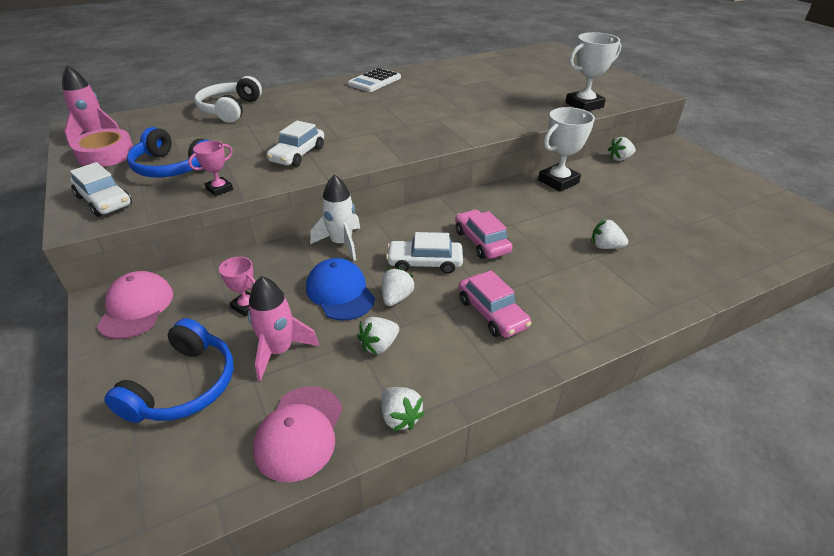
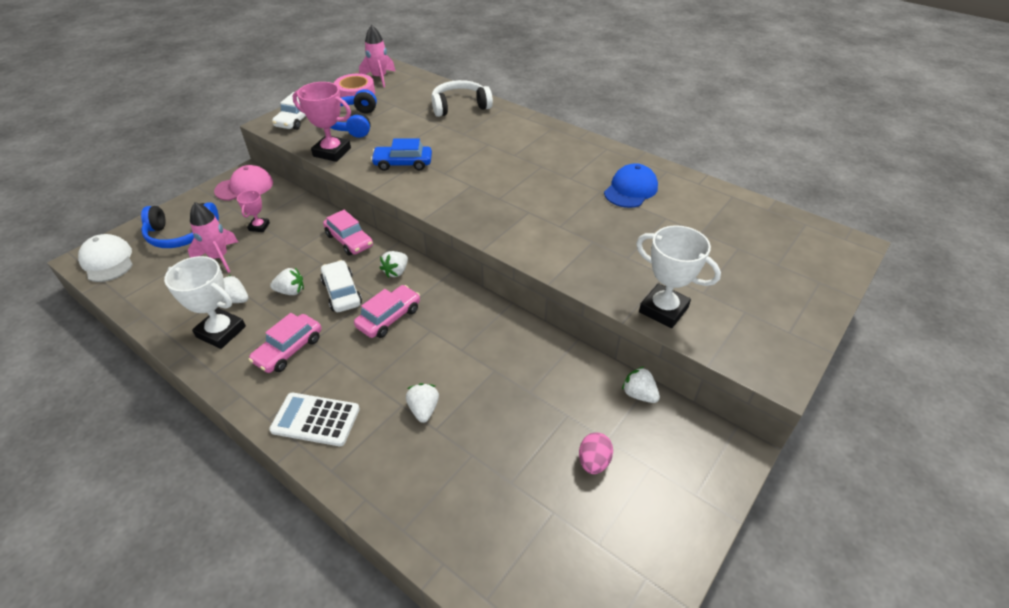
camera: 65 degrees right, 5 degrees up
pink trophy [188,141,233,196] -> pink trophy [293,82,351,162], size x1.82
pink cap [253,386,342,482] -> none
white car [267,121,324,167] -> blue car [371,138,432,171]
blue cap [306,258,375,321] -> blue cap moved to [604,163,658,208]
white rocket [310,175,360,261] -> pink car [323,210,373,256]
white calculator [348,68,401,92] -> white calculator moved to [269,393,360,446]
white strawberry [381,387,425,431] -> white strawberry moved to [380,251,408,278]
white trophy [538,107,595,192] -> white trophy moved to [164,256,246,349]
none -> white cap [78,234,133,282]
none -> pink egg [579,432,613,474]

